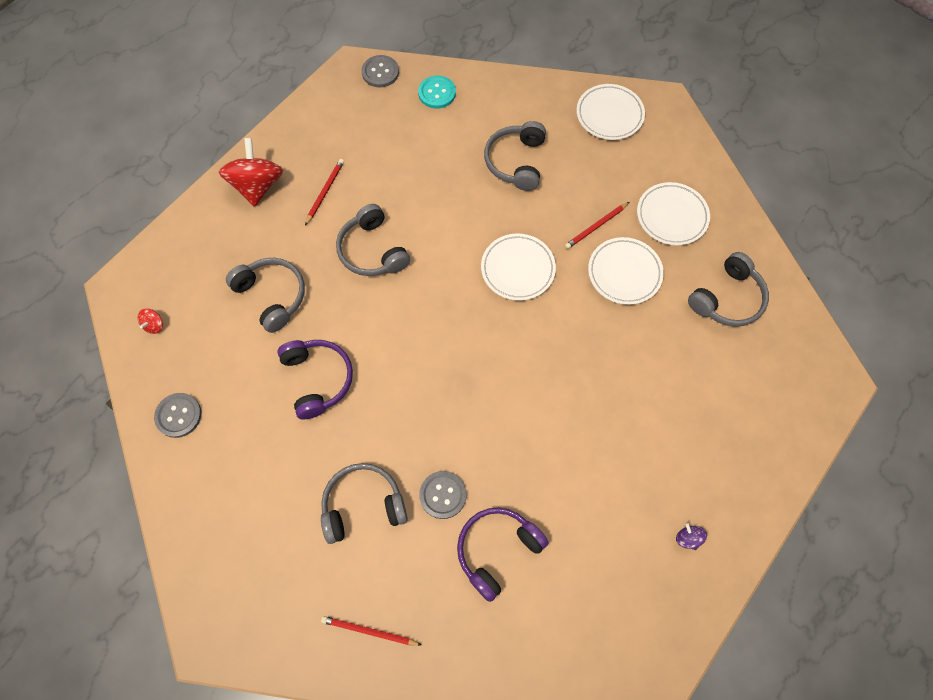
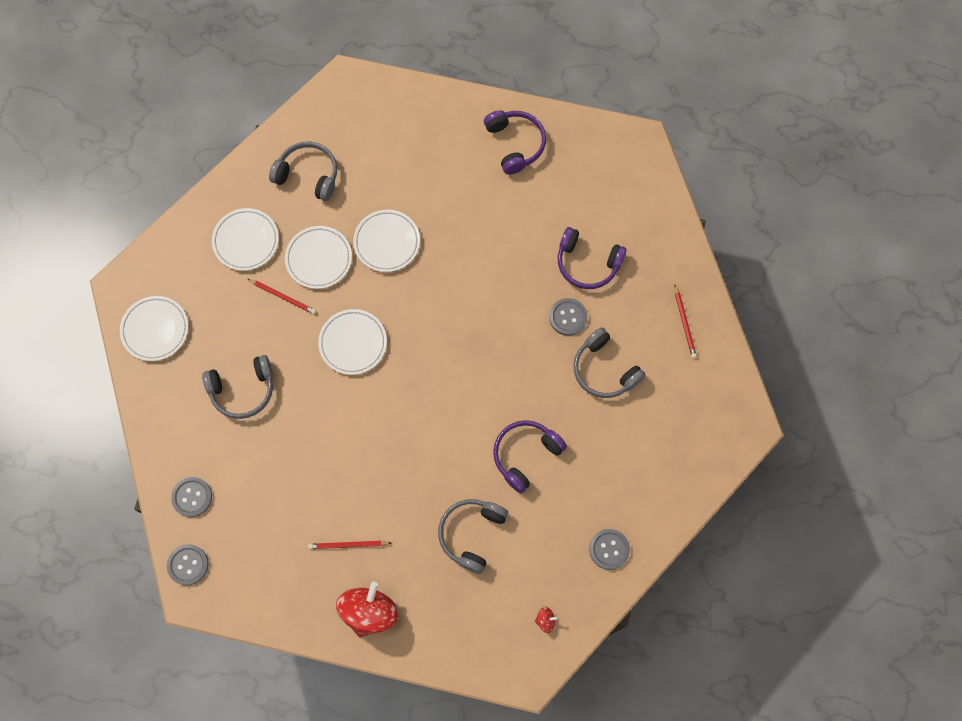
camera: 115 degrees left, 5 degrees up
red spinning top [219,138,283,207] -> red spinning top turned 135 degrees clockwise [336,581,398,638]
grey headphones [336,204,410,276] -> none
turquoise button [418,75,456,109] -> grey button [171,477,212,517]
purple spinning top [676,523,707,550] -> purple headphones [484,110,546,175]
none -> white plate [353,210,420,272]

